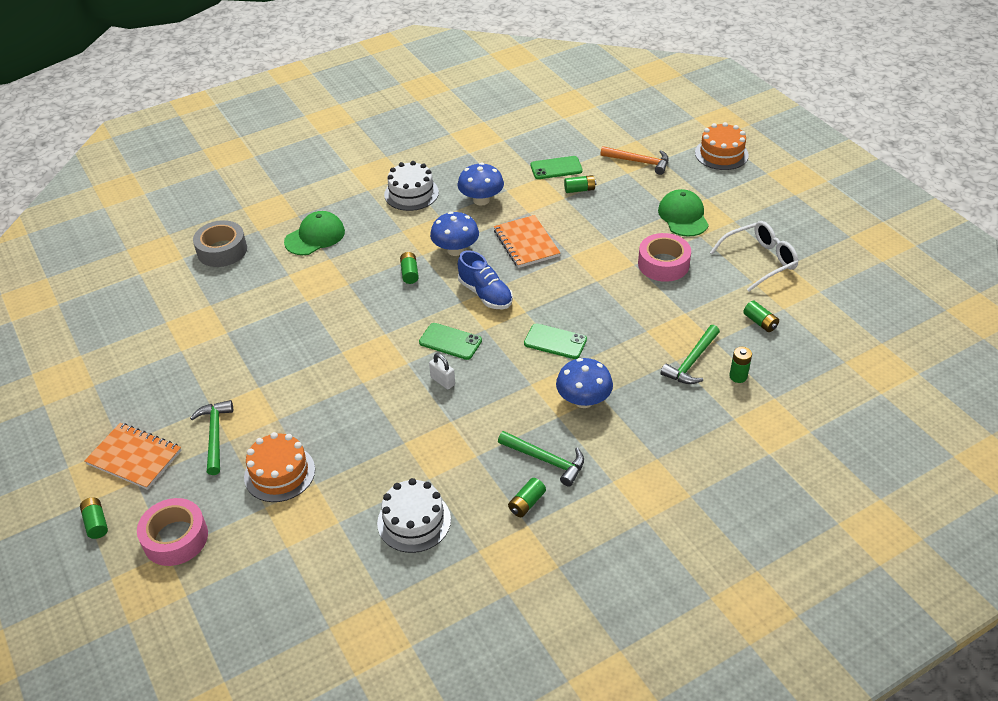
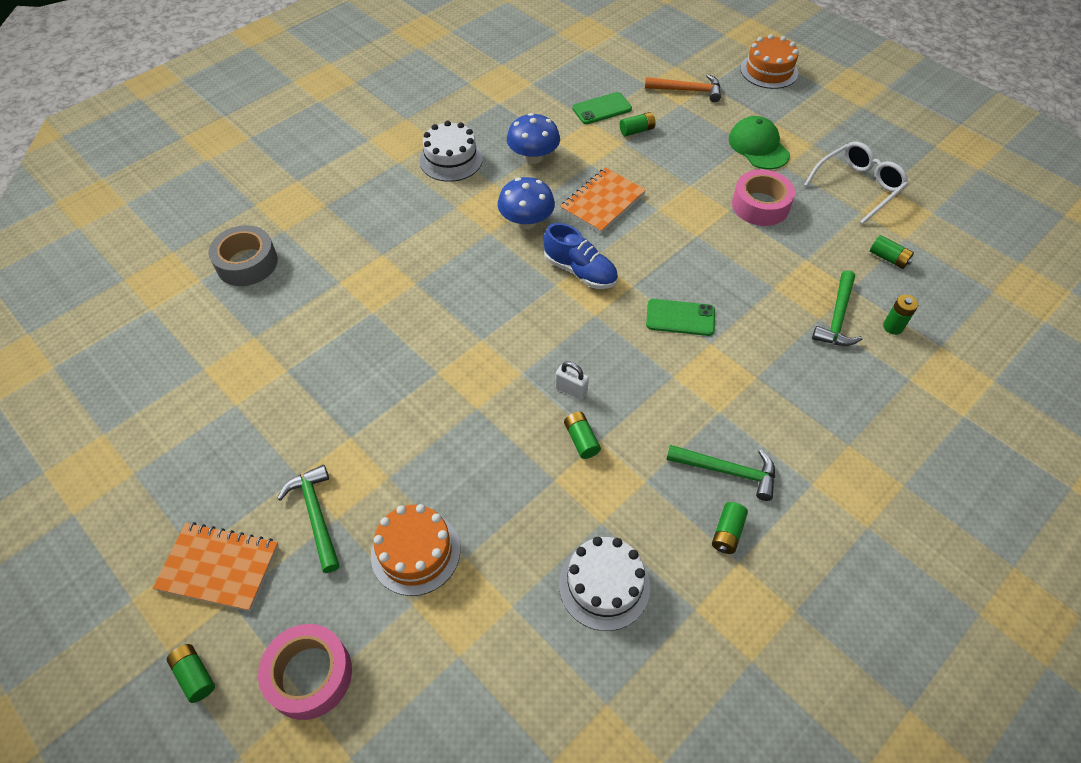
camera: 15 degrees left, 10 degrees up
green cap [284,211,345,255] -> none
green battery [400,252,419,284] -> green battery moved to [564,412,601,459]
green phone [419,323,482,360] -> none
orange notebook [494,215,560,268] -> orange notebook turned 75 degrees clockwise [560,168,646,233]
blue mushroom [556,358,613,408] -> none

